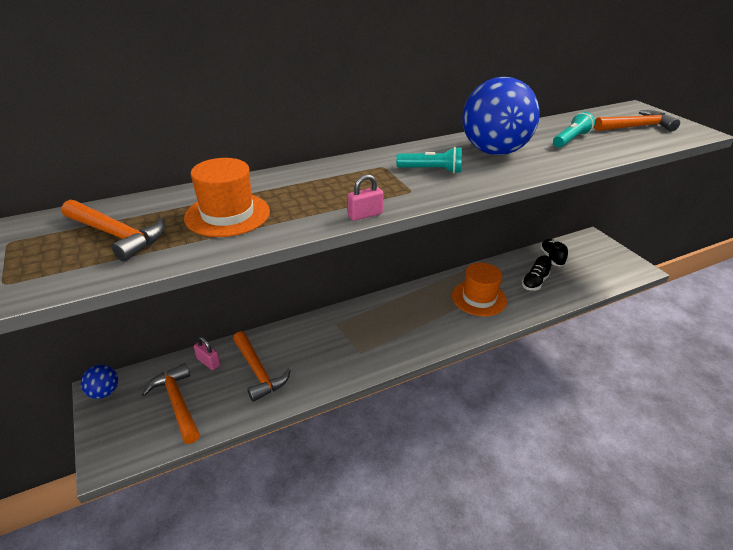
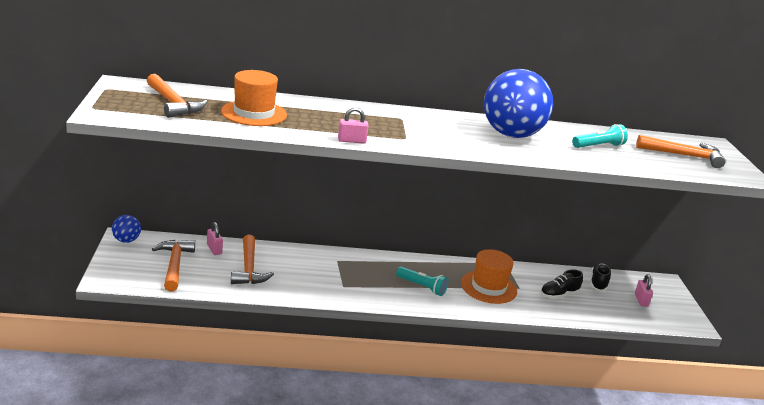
camera: 20 degrees right, 10 degrees down
turquoise flashlight [396,147,462,174] -> turquoise flashlight moved to [396,266,448,296]
none -> pink padlock [635,274,653,307]

